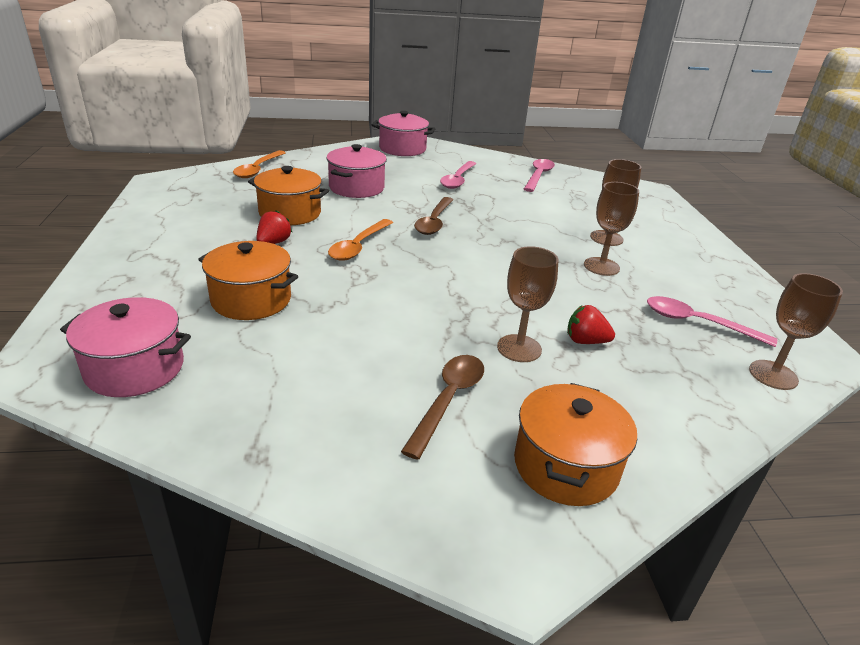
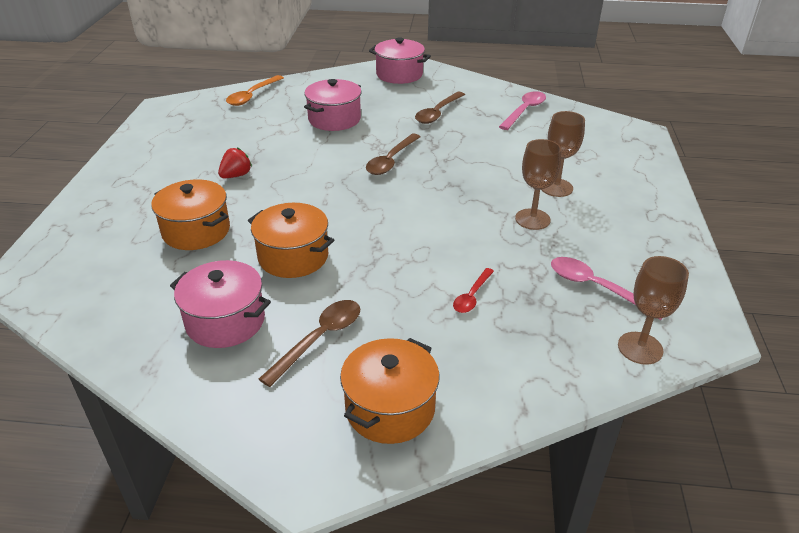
camera: 15 degrees right, 5 degrees up
pink pot [60,297,191,397] -> pink pot moved to [170,260,271,348]
orange pot [248,166,329,225] -> orange pot moved to [248,203,334,278]
orange spoon [328,219,393,261] -> none
pink spoon [440,161,476,189] -> brown spoon [415,92,465,124]
brown goblet [497,246,559,362] -> none
red strawberry [567,305,615,344] -> red spoon [453,268,494,313]

